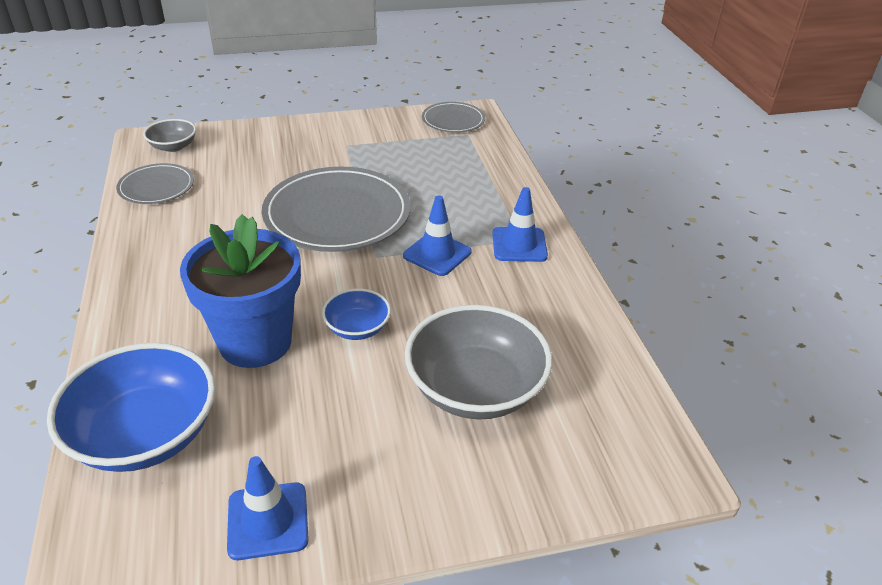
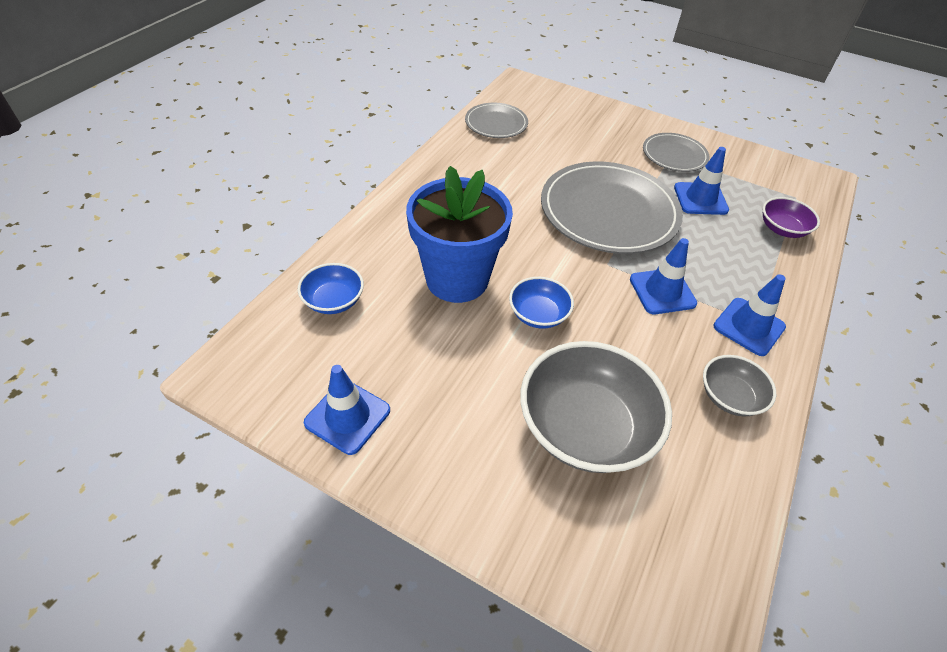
camera: 40 degrees right, 10 degrees up
blue bowl [47,343,216,472] -> blue bowl [298,263,364,314], size x0.52
grey bowl [143,119,196,152] -> grey bowl moved to [703,355,776,416]
grey plate [422,102,485,133] -> grey plate moved to [643,133,709,172]
none -> blue traffic cone [674,147,729,215]
none -> purple bowl [762,197,820,238]

